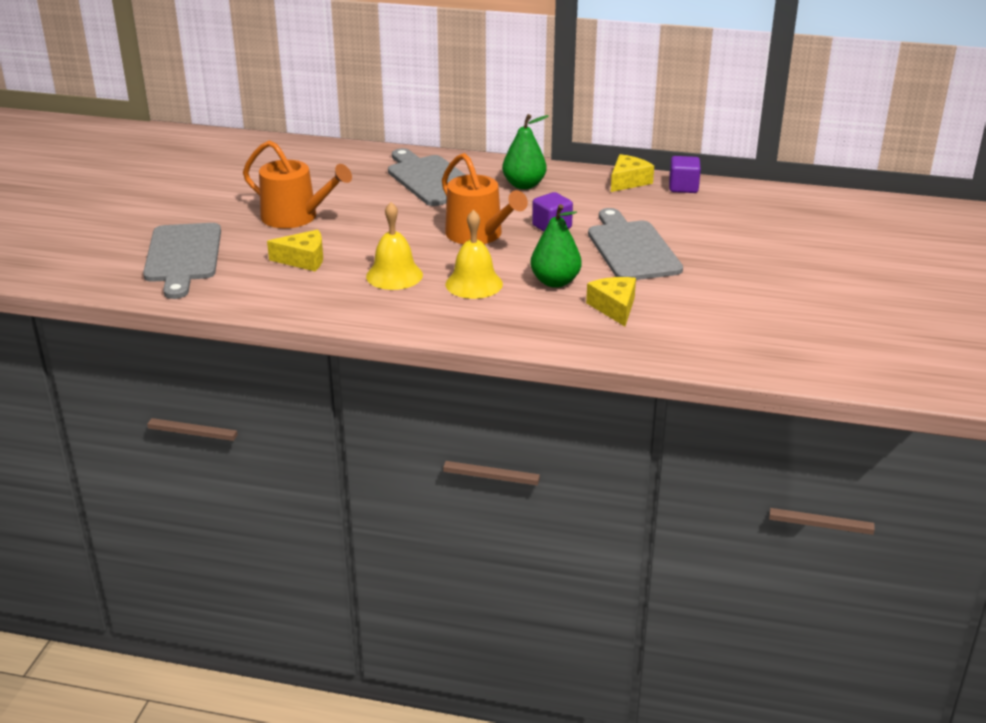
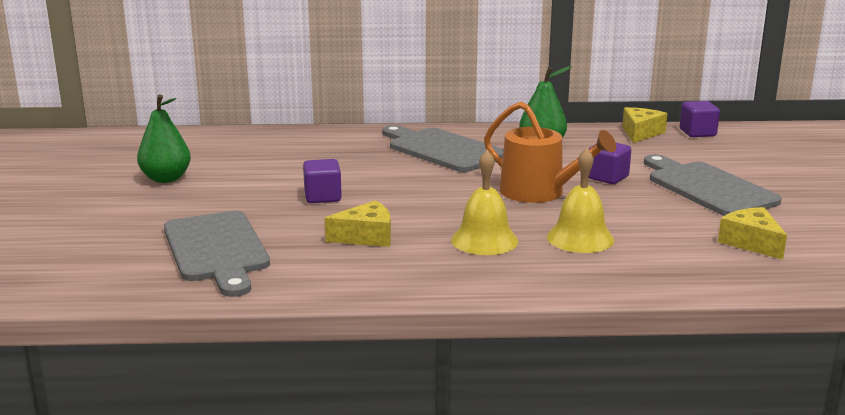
camera: 15 degrees left, 10 degrees down
orange watering can [243,140,352,228] -> purple cube [303,159,342,203]
green pear [530,204,582,288] -> green pear moved to [137,94,191,183]

